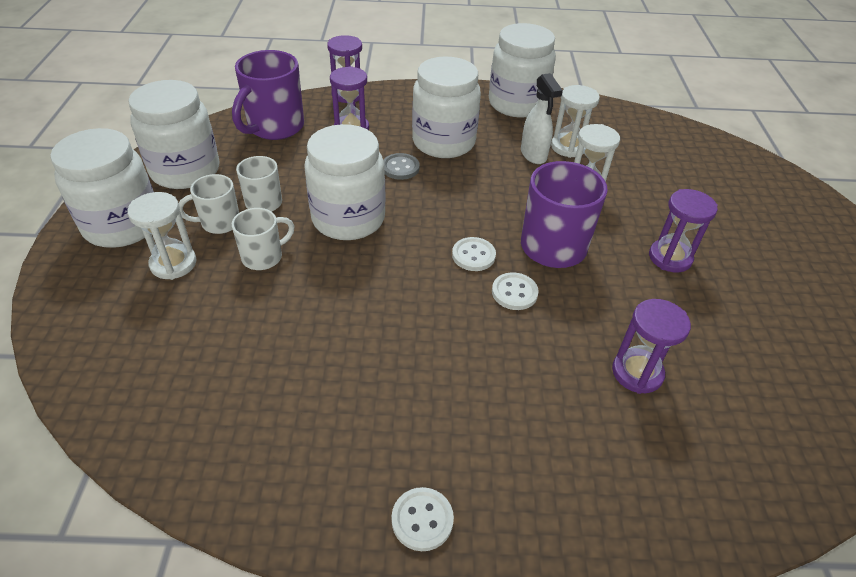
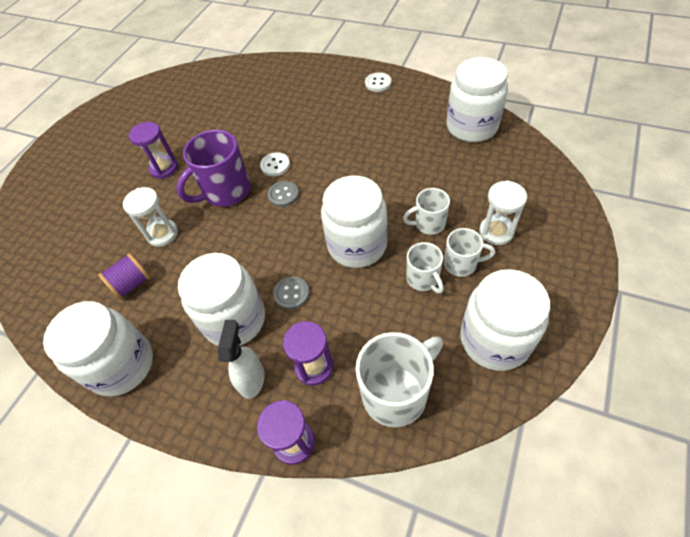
camera: 150 degrees left, 10 degrees up
white jar [50,128,154,248] -> white jar moved to [446,57,508,142]
purple mug [232,50,304,140] -> white mug [356,332,443,427]
white button [452,237,496,271] -> grey button [268,181,299,207]
white spray bottle [521,73,563,164] -> white spray bottle moved to [218,320,265,399]
white hourglass [551,85,600,158] -> purple spool [98,253,150,300]
purple hourglass [612,299,691,394] -> none

